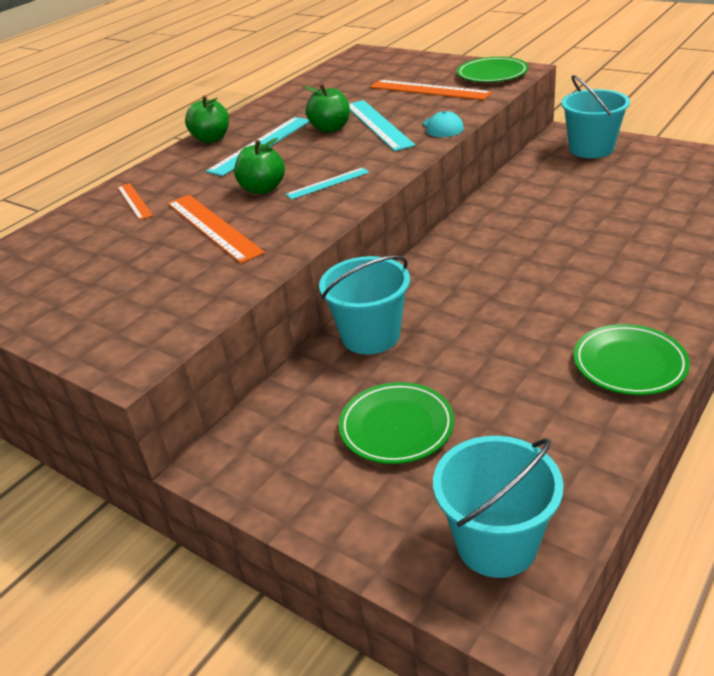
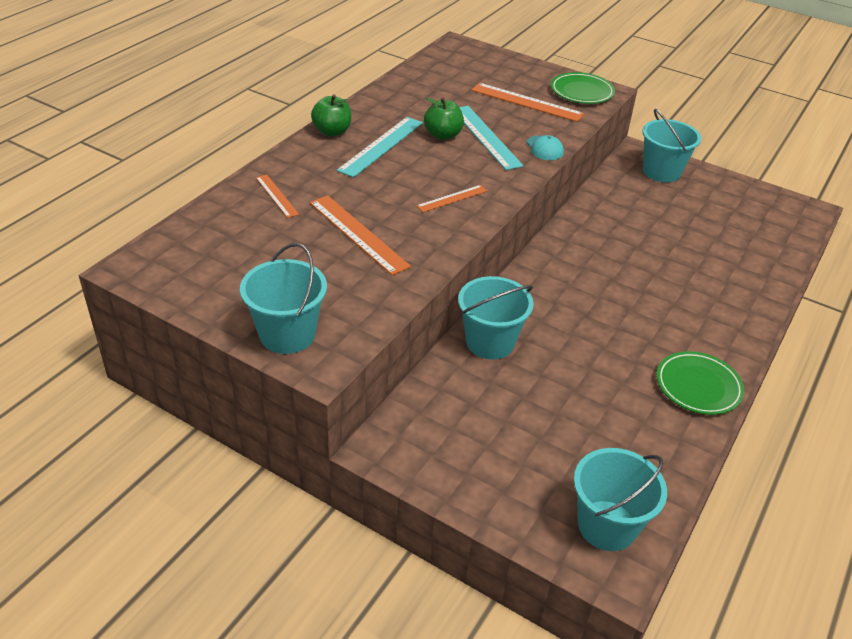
camera: 10 degrees left, 5 degrees up
green apple [234,138,285,194] -> none
turquoise ruler [286,167,370,200] -> orange ruler [416,185,487,212]
green plate [339,382,454,464] -> none
none -> turquoise bucket [240,243,327,354]

